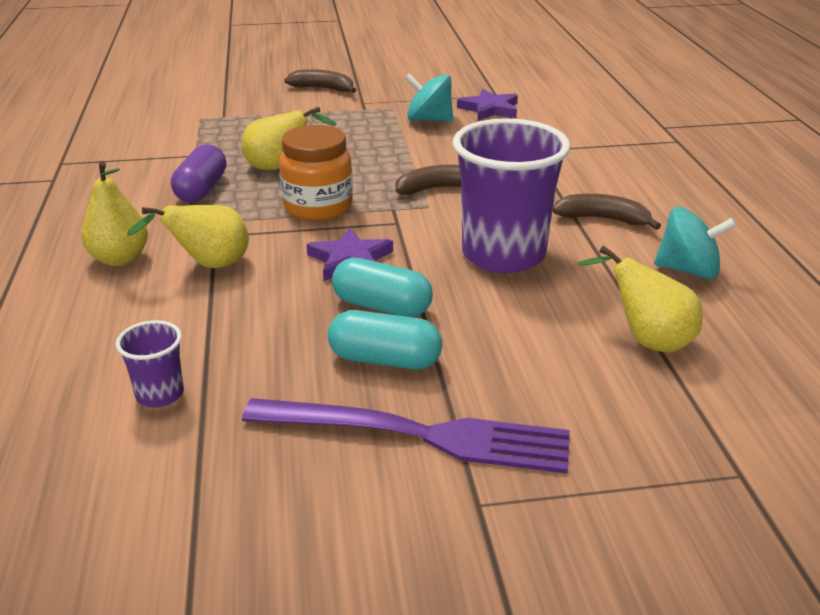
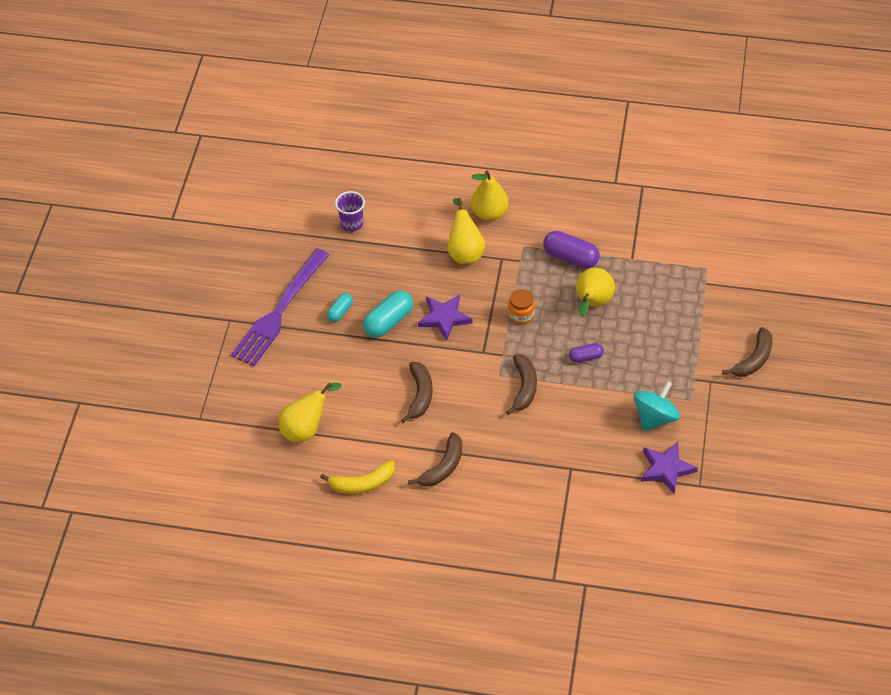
camera: 110 degrees right, 20 degrees up
orange jar [279,125,353,221] -> orange jar [508,289,535,325], size x0.55
turquoise capsule [328,310,442,370] -> turquoise capsule [327,293,353,322], size x0.58
purple cup [453,119,571,273] -> brown banana [401,362,433,423]
turquoise spinning top [654,207,737,279] -> yellow banana [320,460,395,494]
none -> purple capsule [569,343,604,363]

